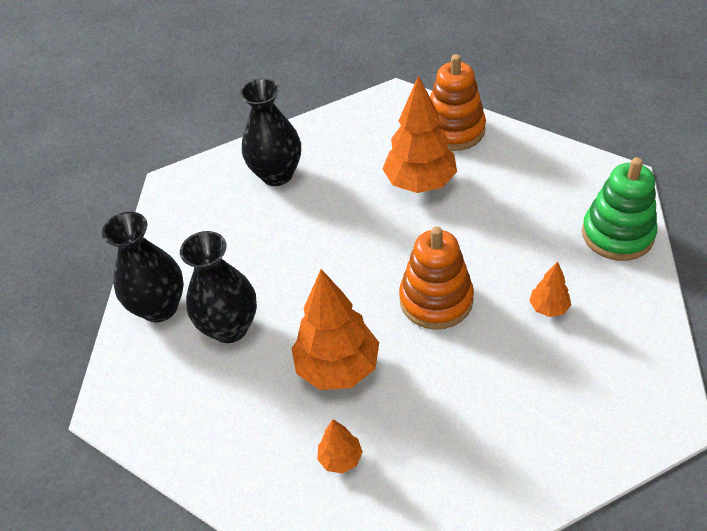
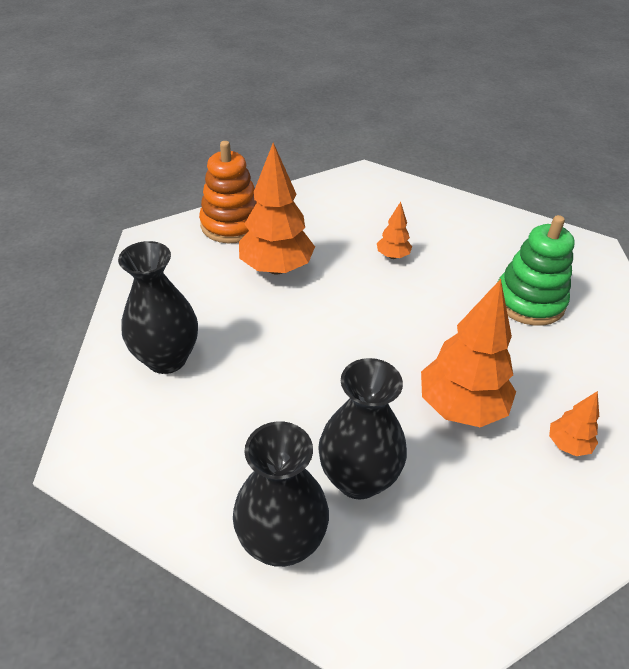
camera: 70 degrees left, 5 degrees down
orange stacking toy [399,226,474,330] -> none
orange tree [529,261,571,317] -> orange tree moved to [377,202,412,259]
green stacking toy [582,157,657,261] -> green stacking toy moved to [498,215,574,326]

